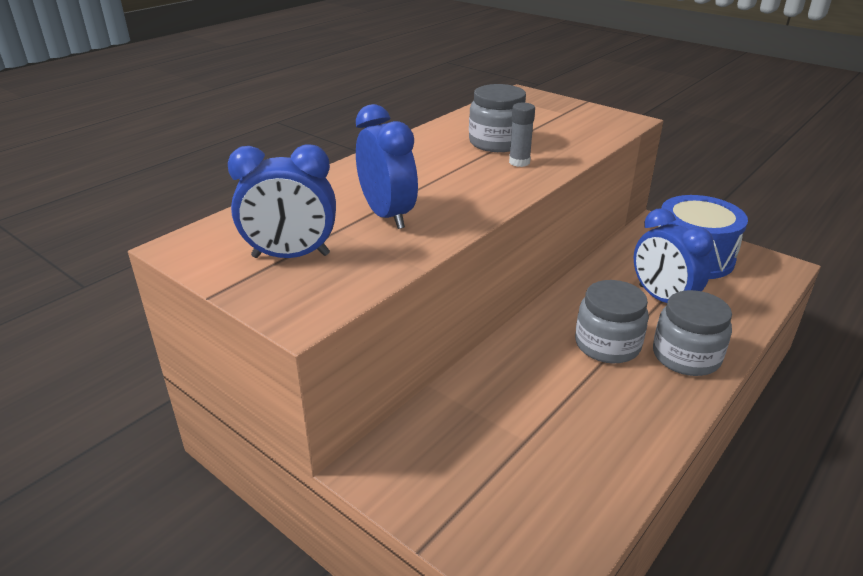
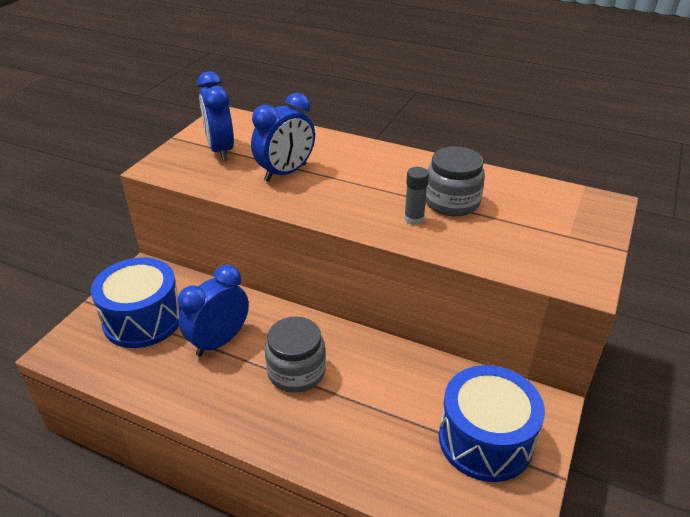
camera: 75 degrees right, 5 degrees up
blue clock [634,208,714,303] -> blue clock moved to [178,265,249,357]
grey jar [653,290,732,376] -> none
none -> blue drum [91,257,181,348]

